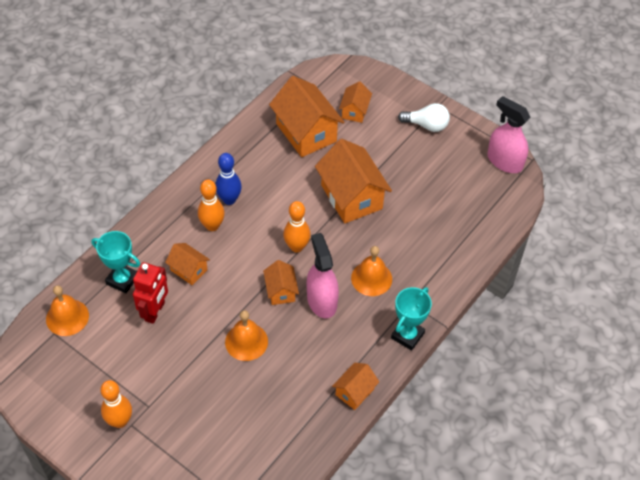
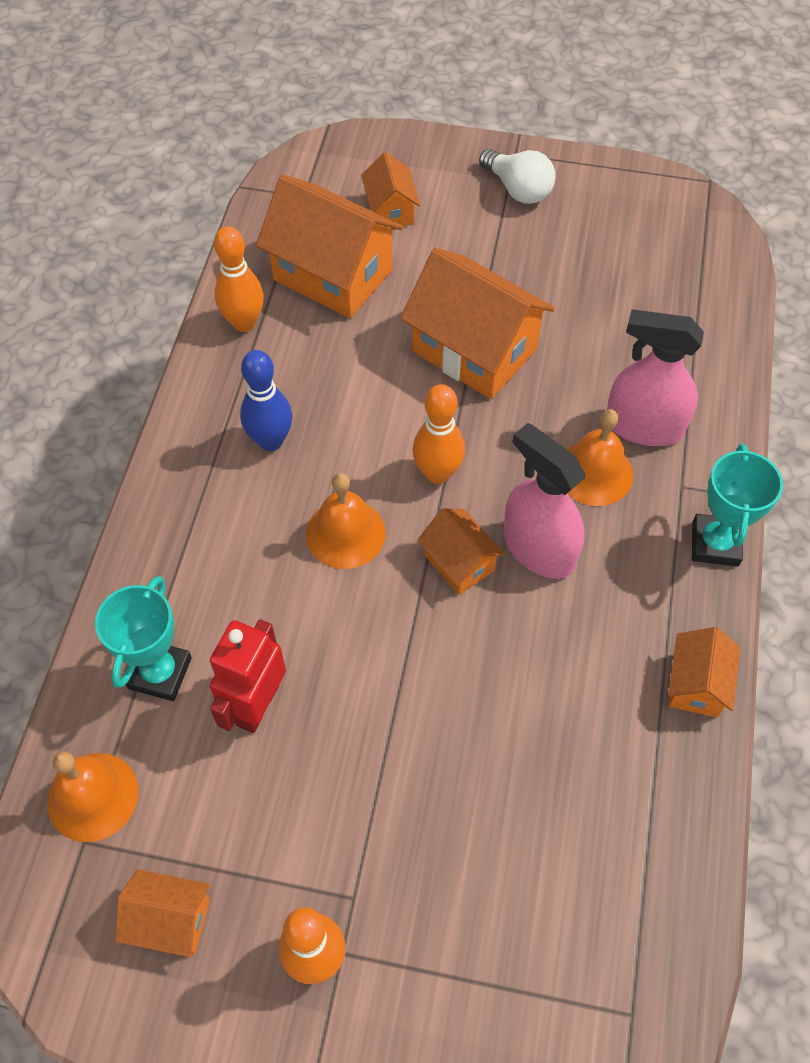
camera: 25 degrees left, 5 degrees up
turquoise trophy [92,231,140,294] -> turquoise trophy turned 75 degrees counterclockwise [95,576,192,701]
red robot [133,262,168,324] -> red robot turned 150 degrees counterclockwise [210,619,286,733]
orange house [165,243,210,285] -> orange house moved to [115,869,210,957]
orange bowling pin [198,180,225,231] -> orange bowling pin moved to [214,226,264,332]
orange bell [225,310,268,361] -> orange bell moved to [306,473,385,569]
white light bulb [398,103,450,132] -> white light bulb turned 60 degrees clockwise [479,149,555,204]
pink spray bottle [487,96,531,173] -> pink spray bottle moved to [607,310,704,446]

